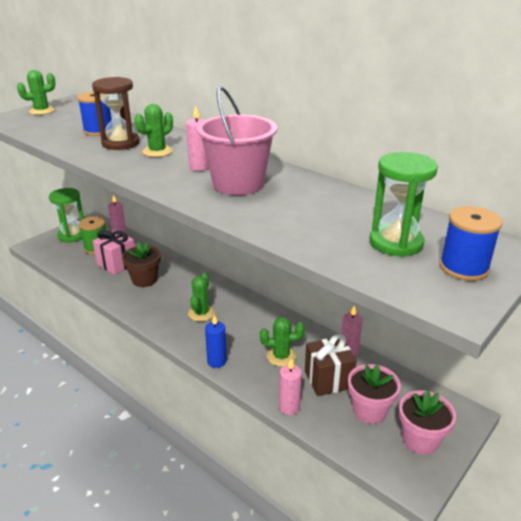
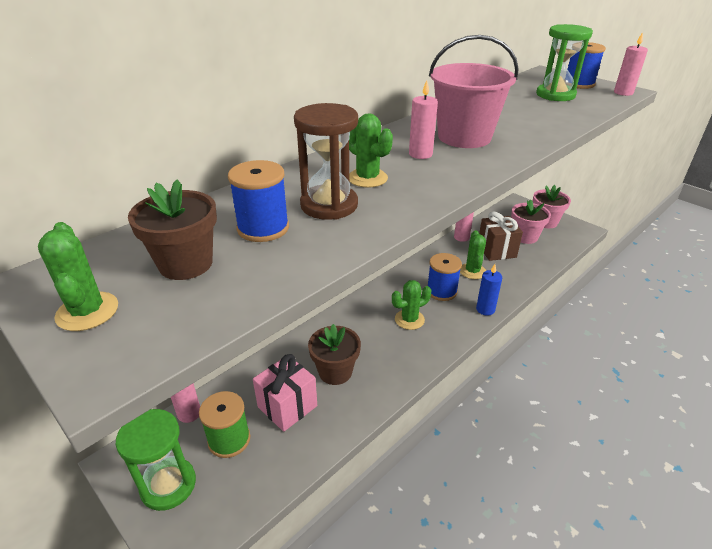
camera: 85 degrees left, 5 degrees up
green cactus [188,272,215,322] -> green cactus turned 45 degrees counterclockwise [392,280,431,330]
pink candle [279,359,302,415] -> pink candle moved to [614,32,648,96]
none -> brown flower pot [128,179,217,280]
none -> blue spool [428,253,462,301]

